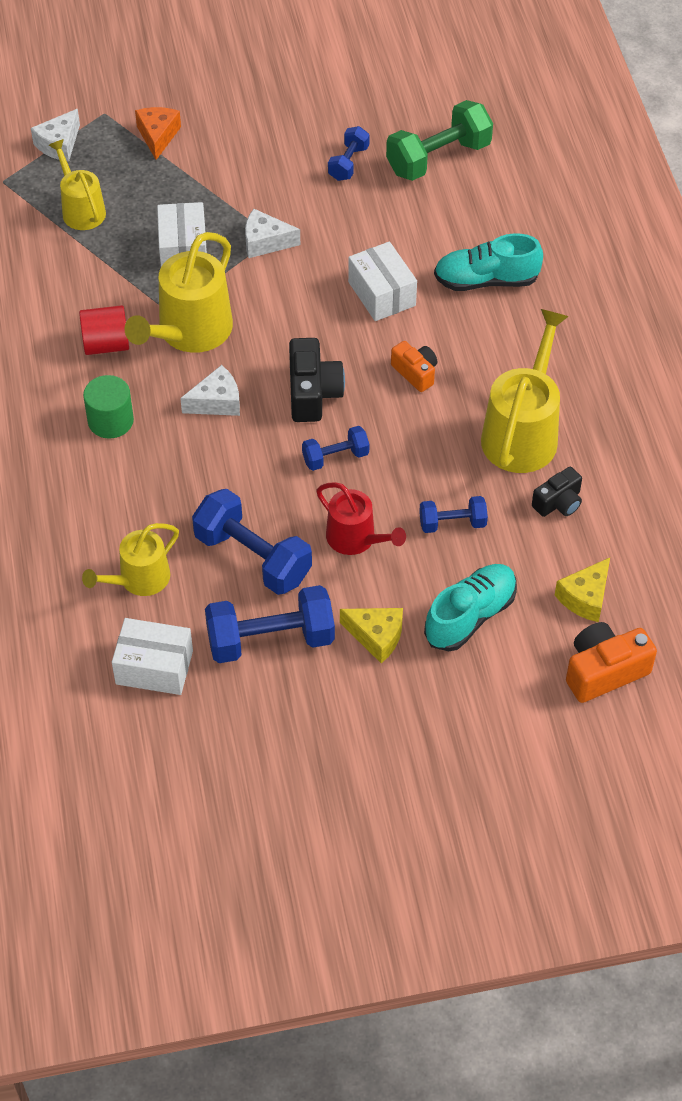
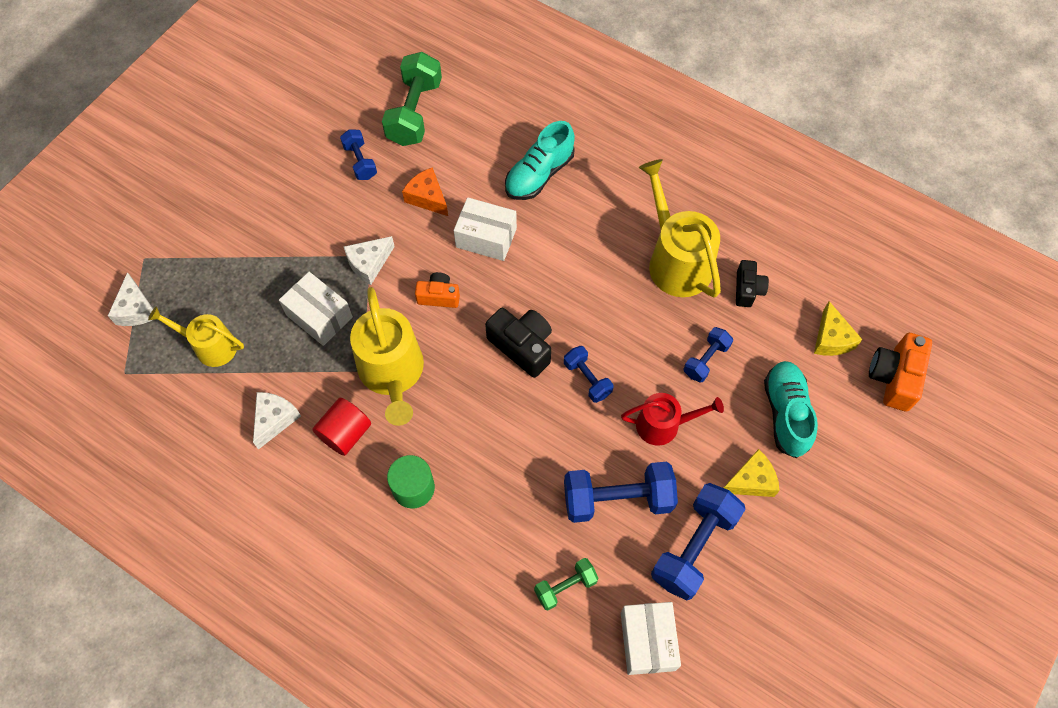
camera: 45 degrees left, 10 degrees up
yellow watering can [82,523,179,596] -> green dumbbell [534,558,598,610]
white box [112,618,193,695] -> white box turned 60 degrees counterclockwise [621,602,681,675]
orange cheese [135,107,181,160] -> orange cheese moved to [402,167,448,216]
white cheese [180,365,240,416] -> white cheese moved to [253,392,301,450]
blue dumbbell [302,426,369,471] -> blue dumbbell turned 60 degrees counterclockwise [564,346,613,403]
orange camera [391,341,437,392] -> orange camera moved to [415,272,460,308]

